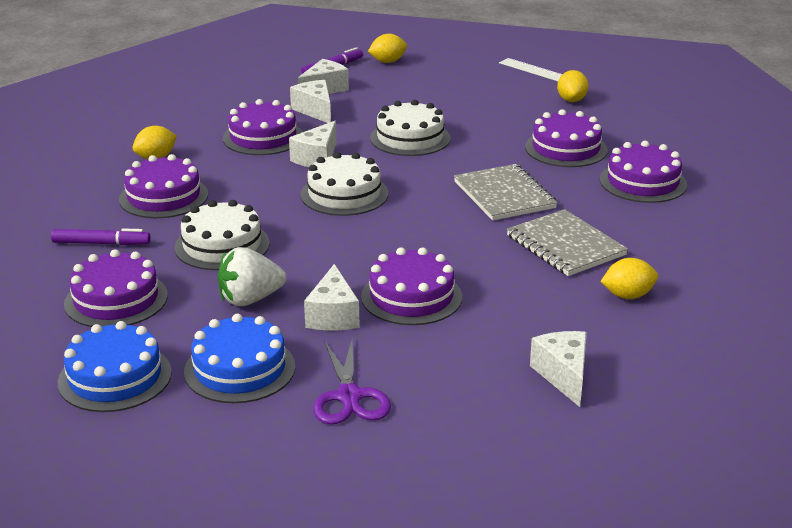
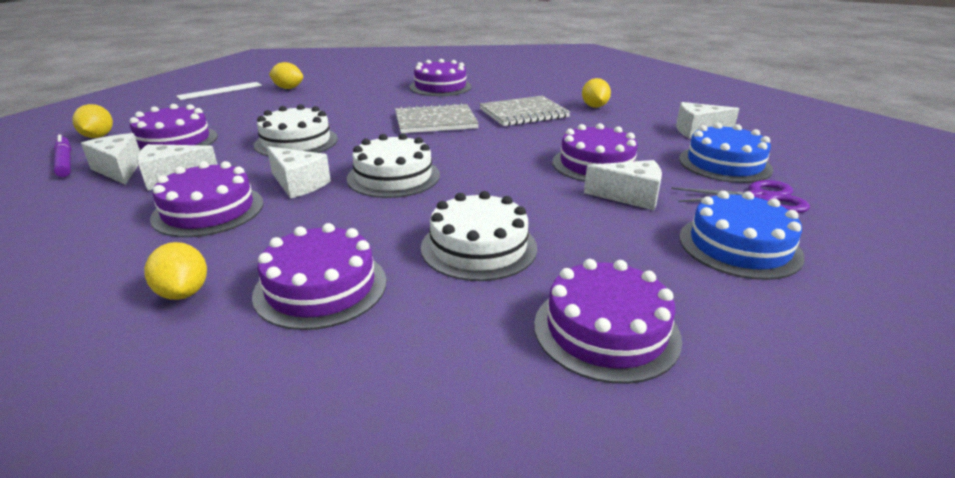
camera: 80 degrees left, 0 degrees up
purple marker [51,228,151,245] -> none
blue cake [57,321,172,412] -> blue cake moved to [679,123,773,183]
white strawberry [218,247,286,306] -> none
purple cake [525,109,608,167] -> purple cake moved to [130,104,218,151]

